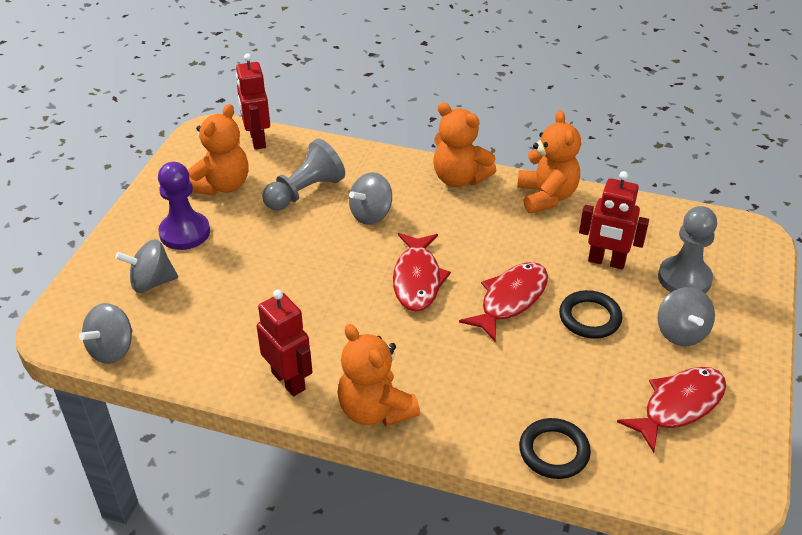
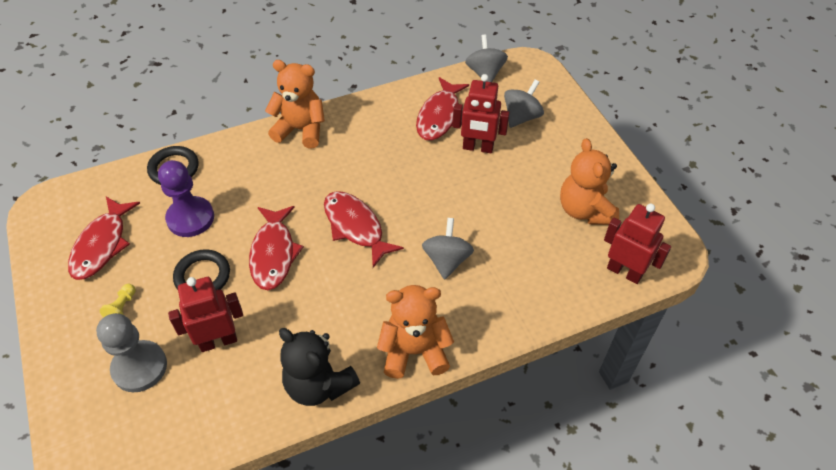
camera: 140 degrees right, 10 degrees up
purple pawn [158,162,210,250] -> purple pawn moved to [158,160,214,237]
red robot [257,290,312,396] -> red robot moved to [453,74,510,153]
grey pawn [262,139,345,210] -> none
orange teddy bear [517,110,581,214] -> black teddy bear [279,328,360,406]
grey spinning top [658,287,715,346] -> yellow pawn [100,284,136,318]
none -> red fish [416,77,469,140]

